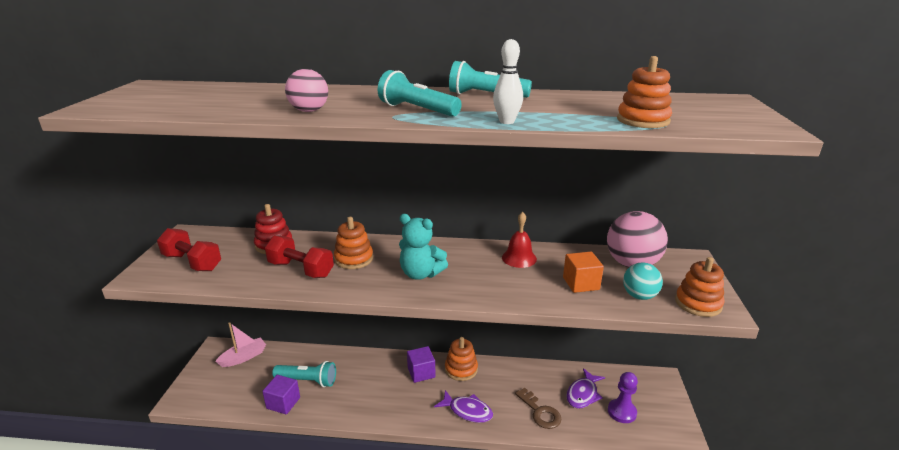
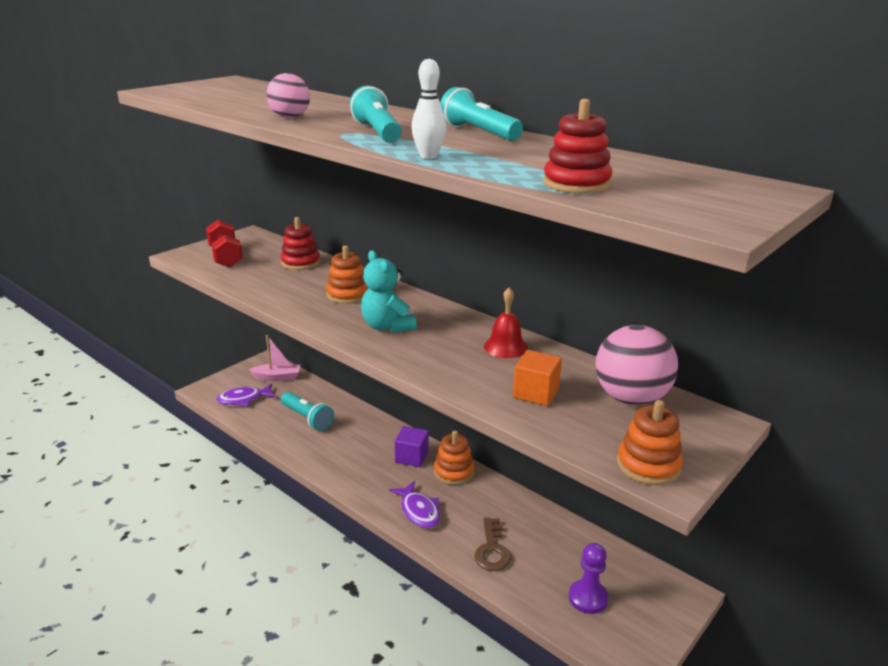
camera: 35 degrees right, 0 degrees up
purple cube [262,375,300,415] -> none
red dumbbell [265,235,334,278] -> none
purple fish [566,368,605,409] -> purple fish moved to [216,384,276,406]
orange stacking toy [617,56,672,128] -> red stacking toy [543,99,612,194]
turquoise ball [623,262,663,300] -> none

